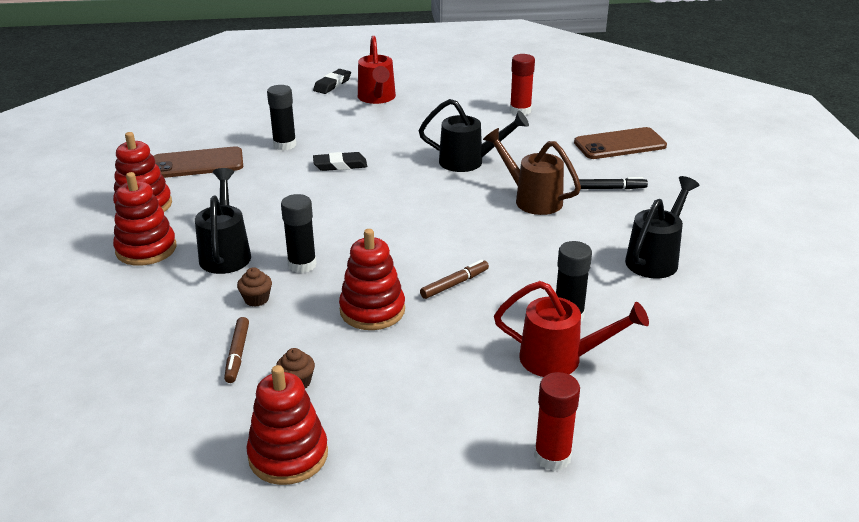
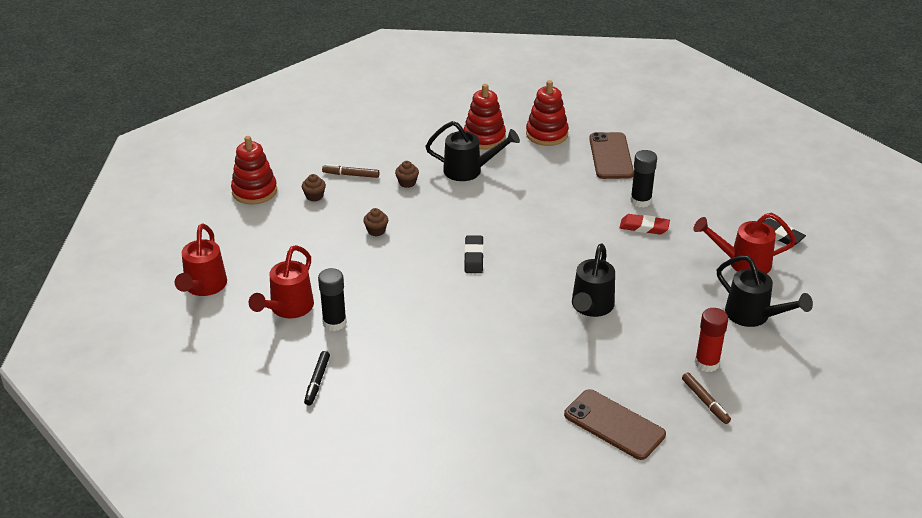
camera: 100 degrees right, 5 degrees up
black glue stick [281,194,317,273] -> none
black eraser [313,152,367,171] -> black eraser moved to [464,235,484,273]
red stacking toy [339,229,405,330] -> brown cupcake [363,208,388,236]
brown marker [420,259,489,299] -> brown marker moved to [682,372,731,424]
brown watering can [483,128,581,215] -> none
red glue stick [534,372,580,471] -> red watering can [175,224,227,296]
brown phone [574,127,667,159] -> brown phone turned 45 degrees counterclockwise [564,389,666,460]
black marker [579,177,648,189] -> black marker moved to [304,351,330,405]
black watering can [625,176,699,279] -> black watering can moved to [717,255,813,327]
none -> red eraser [620,214,670,235]

